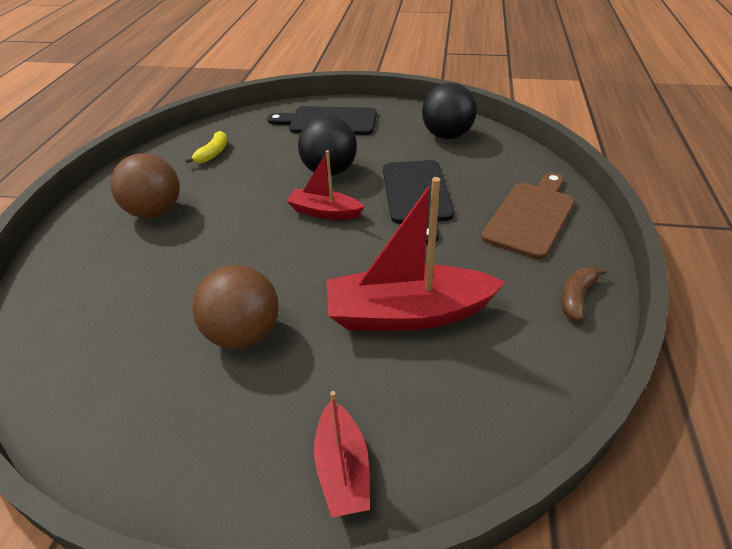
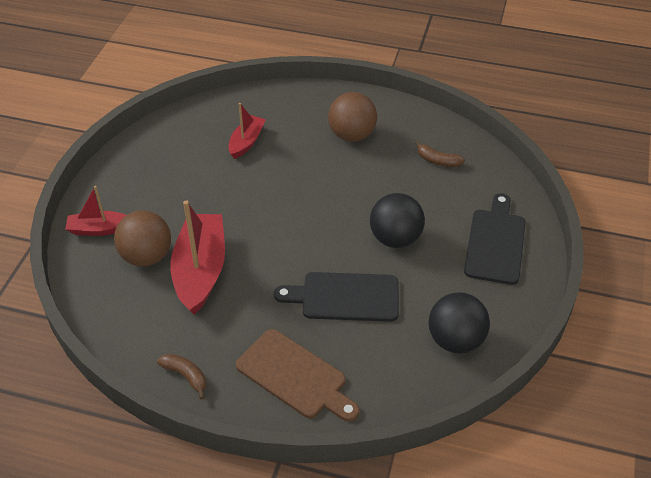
camera: 95 degrees right, 5 degrees up
yellow banana [185,131,227,163] -> brown banana [415,141,465,167]
brown ball [192,265,279,349] -> brown ball moved to [114,210,171,266]
red boat [287,150,365,220] -> red boat moved to [229,103,266,159]

